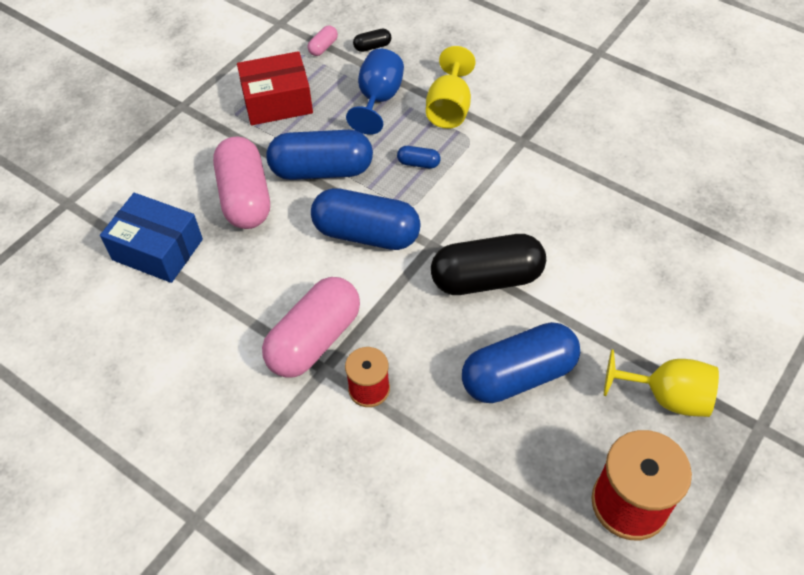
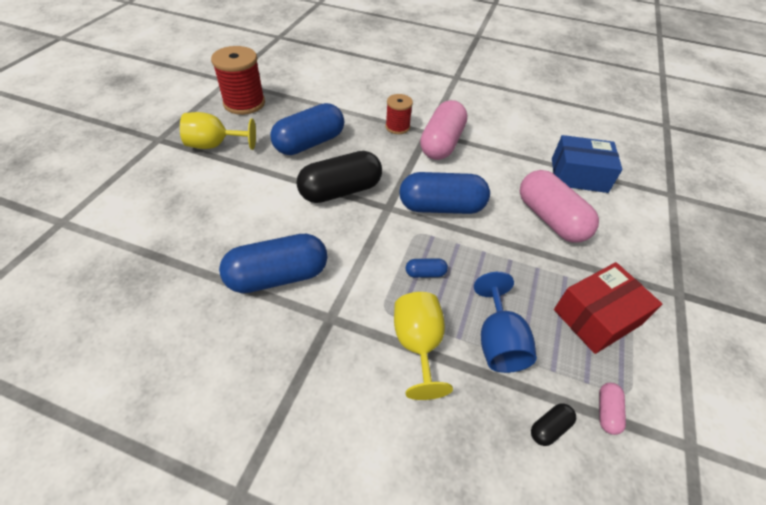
camera: 160 degrees right, 5 degrees down
blue capsule [267,130,373,180] -> blue capsule moved to [219,234,327,293]

